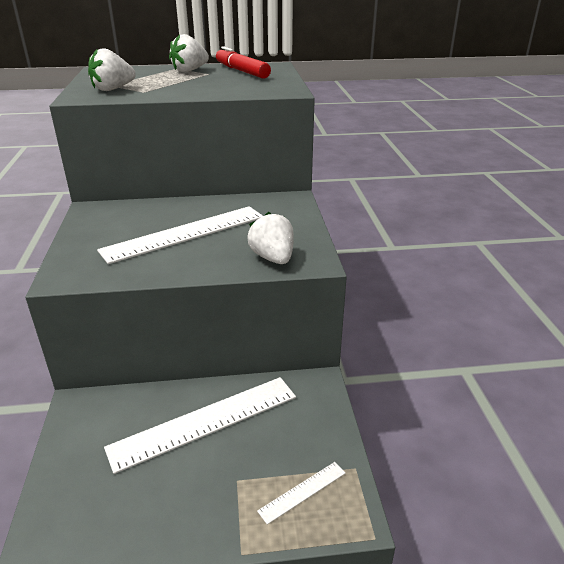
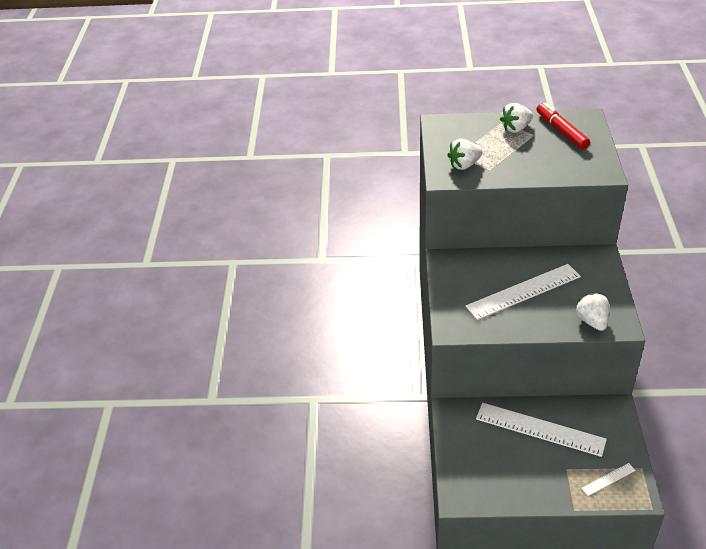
camera: 10 degrees right, 10 degrees up
white ruler [104,377,296,474] -> white ruler turned 45 degrees clockwise [476,403,607,457]

